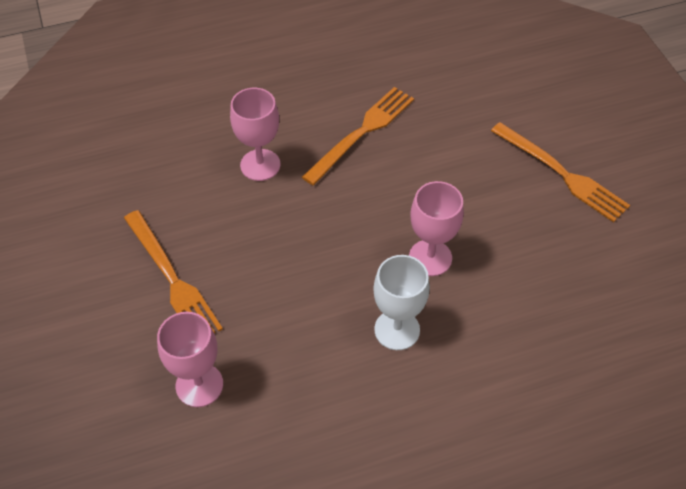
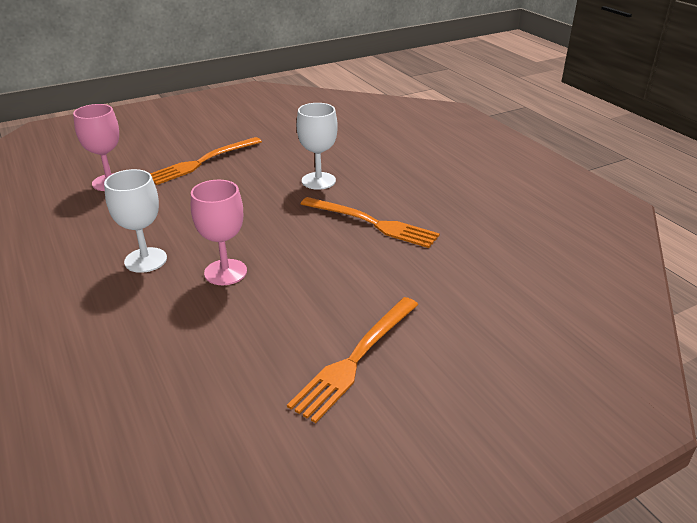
camera: 80 degrees right, 20 degrees down
pink goblet [230,88,280,181] -> white goblet [297,103,338,190]

